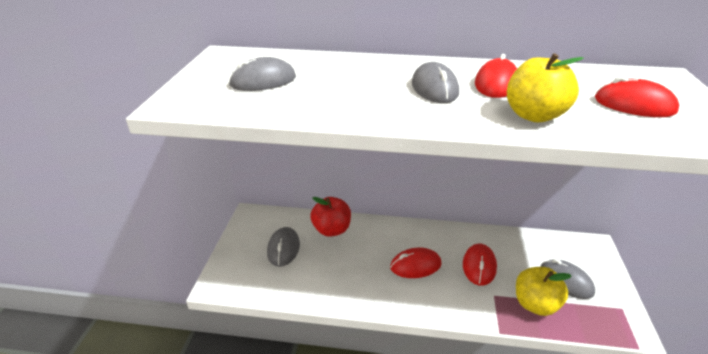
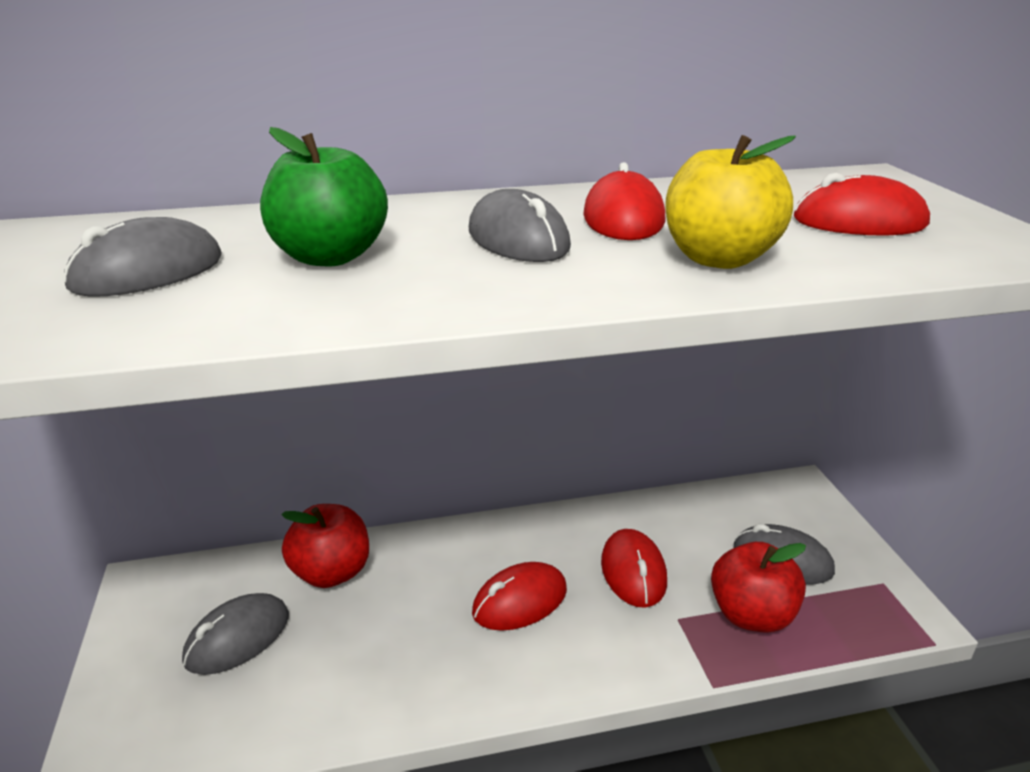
camera: 20 degrees left, 5 degrees down
grey mouse [267,227,300,267] -> grey mouse turned 60 degrees clockwise [182,593,289,675]
yellow apple [516,267,571,316] -> red apple [711,542,806,633]
none -> green apple [260,127,388,266]

